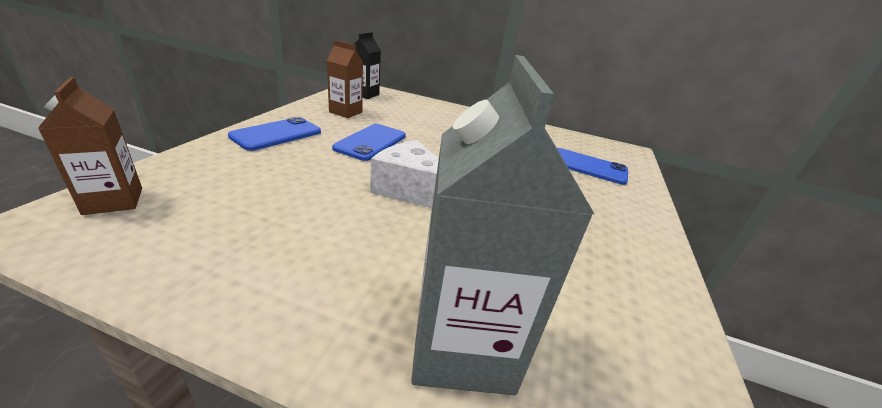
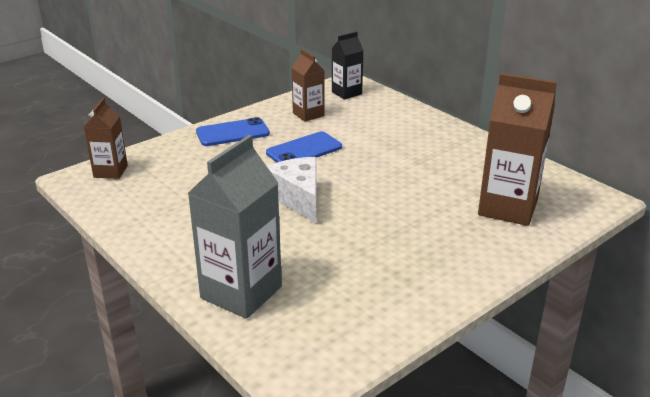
camera: 35 degrees right, 0 degrees up
blue phone [557,148,628,185] -> brown carton [478,73,557,226]

